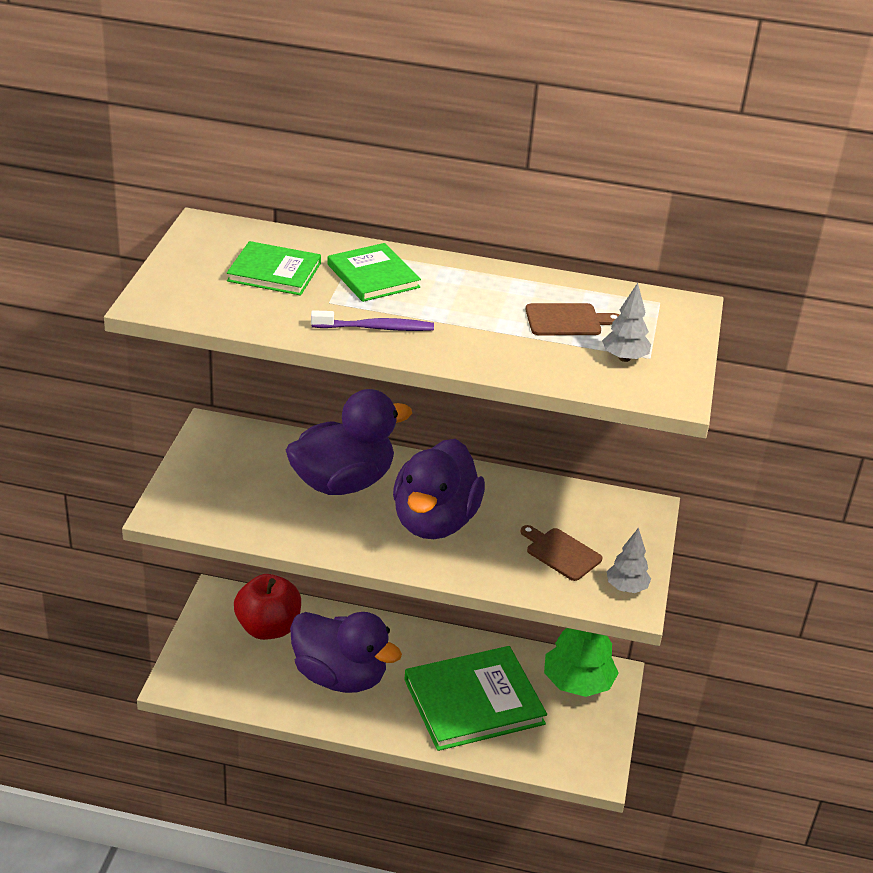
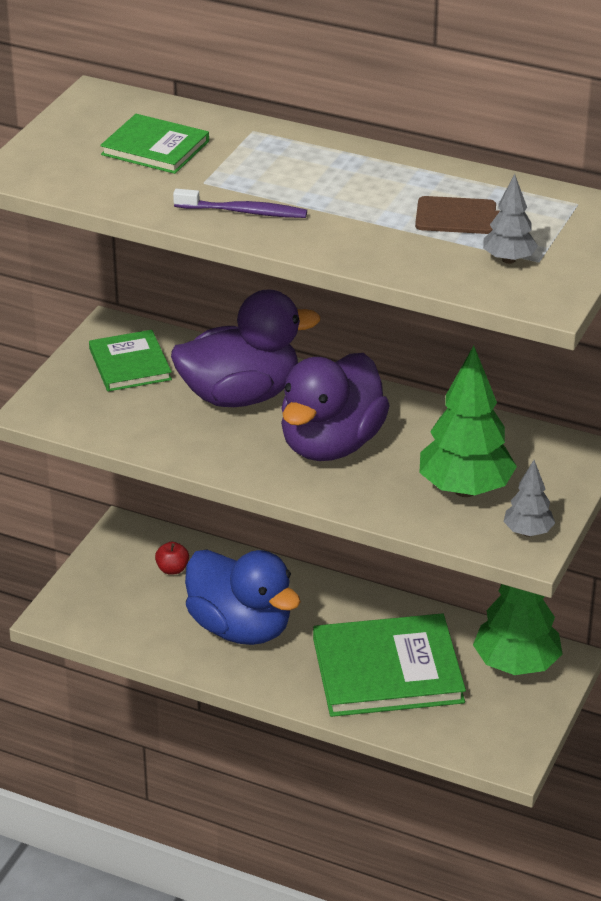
camera: 15 degrees right, 0 degrees up
red apple [234,574,301,640] -> red apple [155,542,189,575], size x0.44
purple duck [290,612,402,693] -> blue duck [185,549,301,645]
green book [327,243,421,302] -> green book moved to [89,330,172,392]
brown cutting board [520,525,602,581] -> green tree [419,345,517,497]

